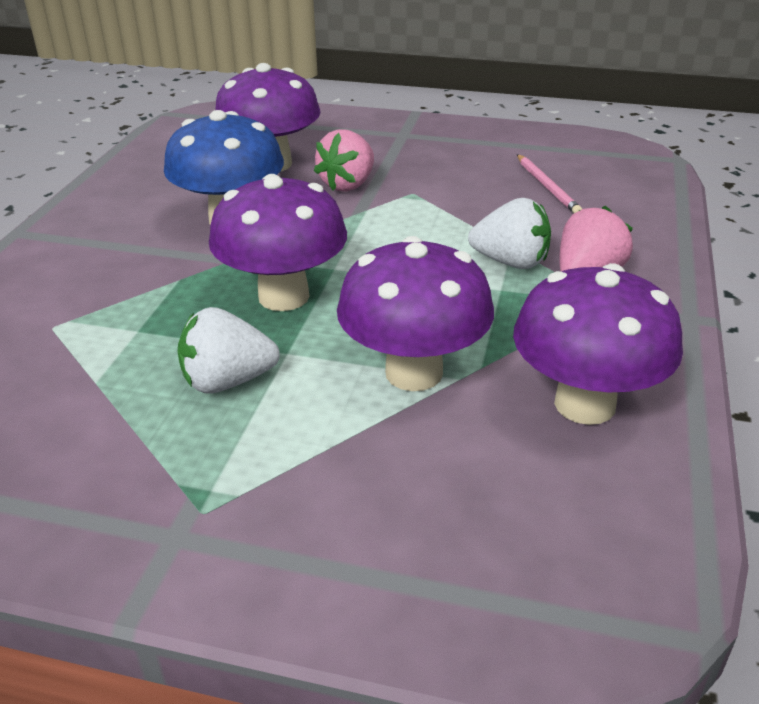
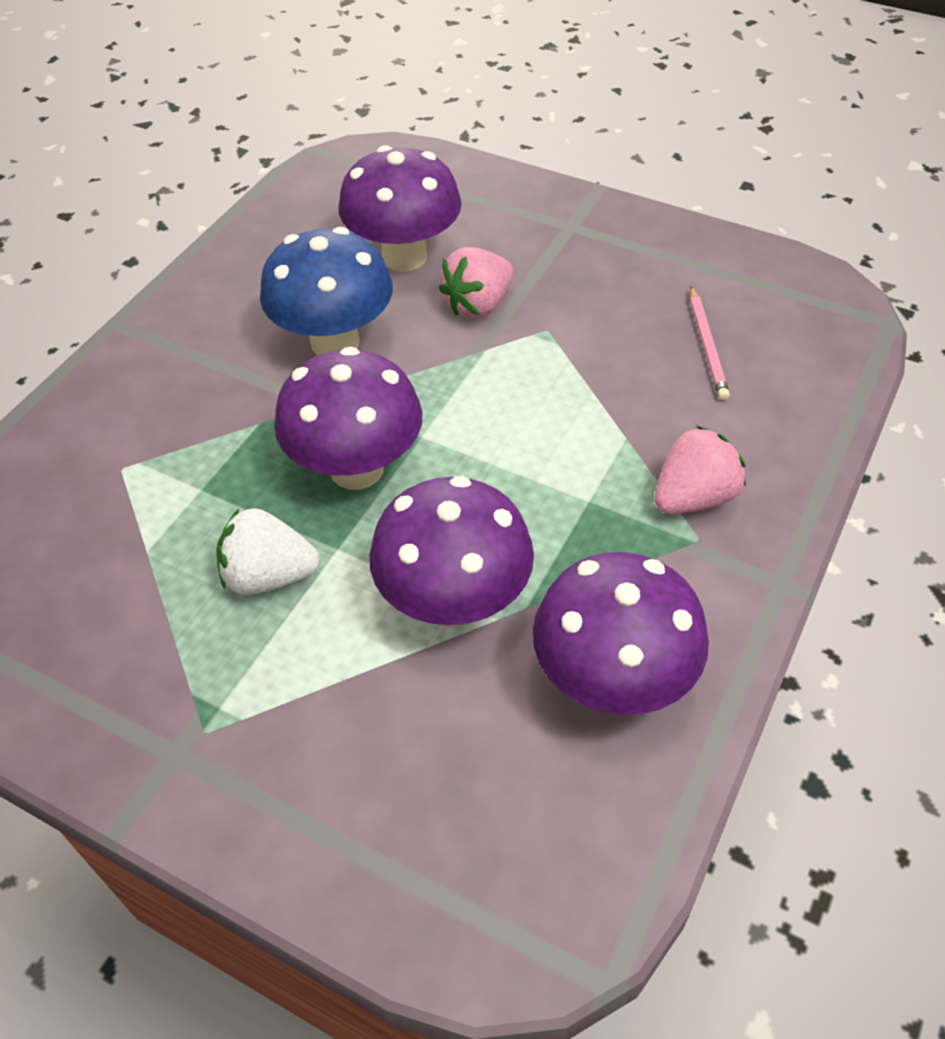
camera: 15 degrees right, 15 degrees up
white strawberry [468,198,551,269] -> none

